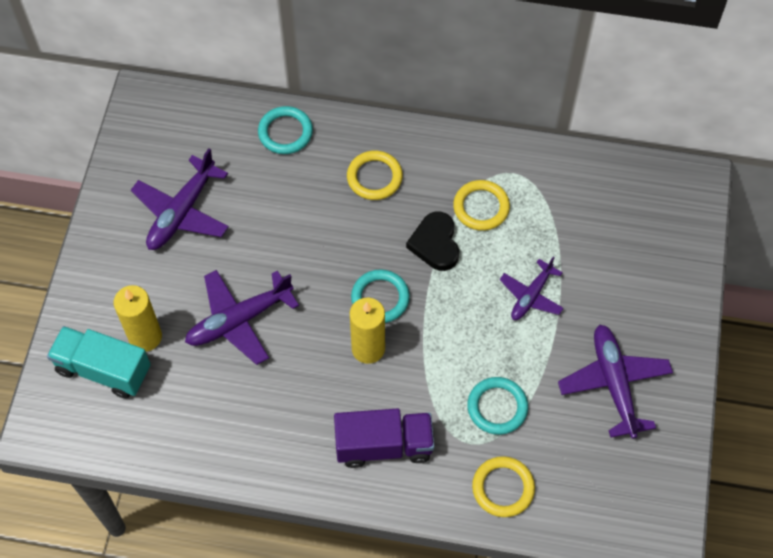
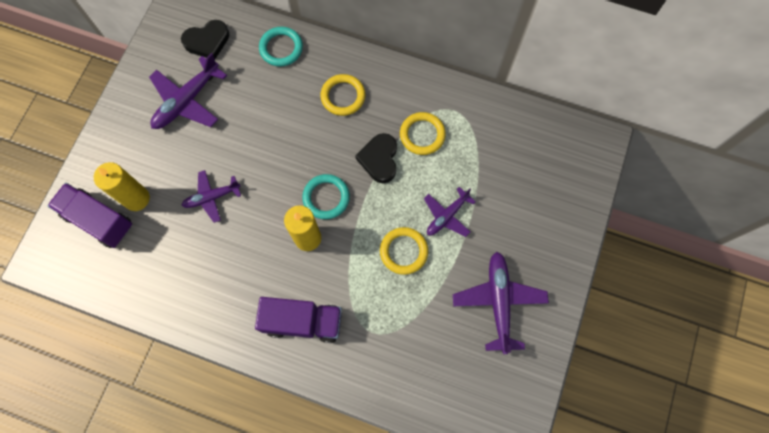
camera: 10 degrees right, 10 degrees up
turquoise truck [47,326,151,399] -> purple truck [48,183,132,248]
purple plane [185,270,299,365] -> purple plane [181,170,241,223], size x0.63
turquoise ring [467,377,528,435] -> none
yellow ring [472,456,535,517] -> yellow ring moved to [380,227,428,275]
none -> black heart [181,20,229,59]

